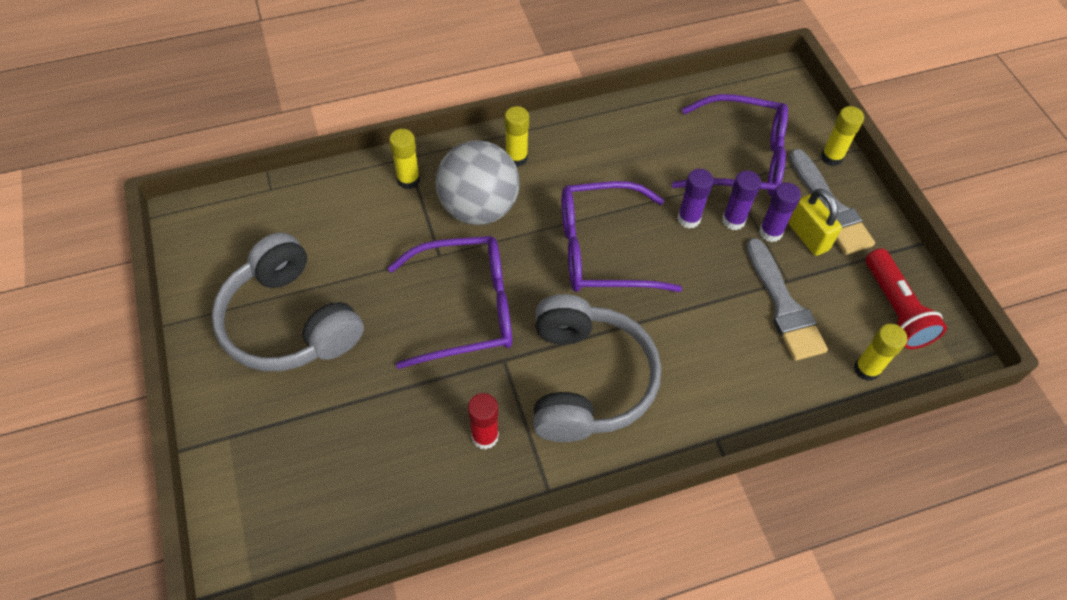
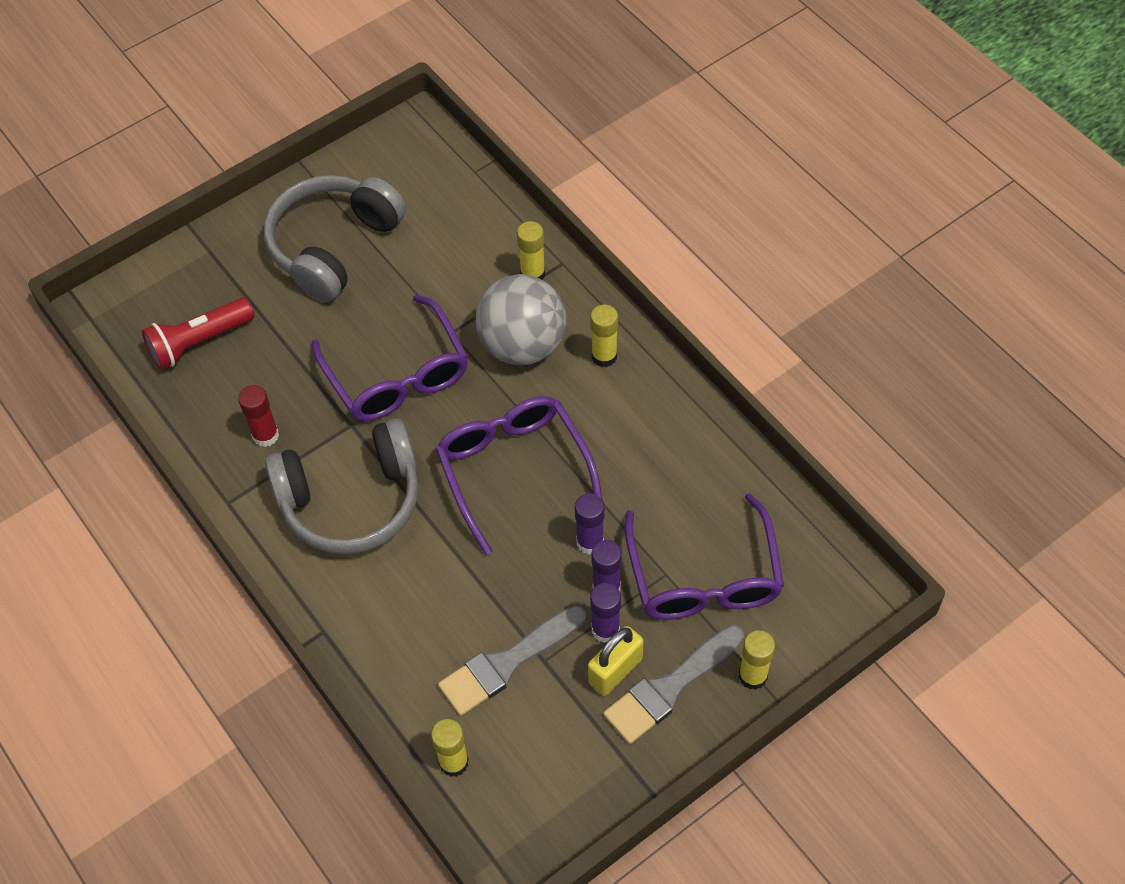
camera: 75 degrees right, 0 degrees up
red flashlight [866,248,947,349] -> red flashlight moved to [142,298,254,370]

